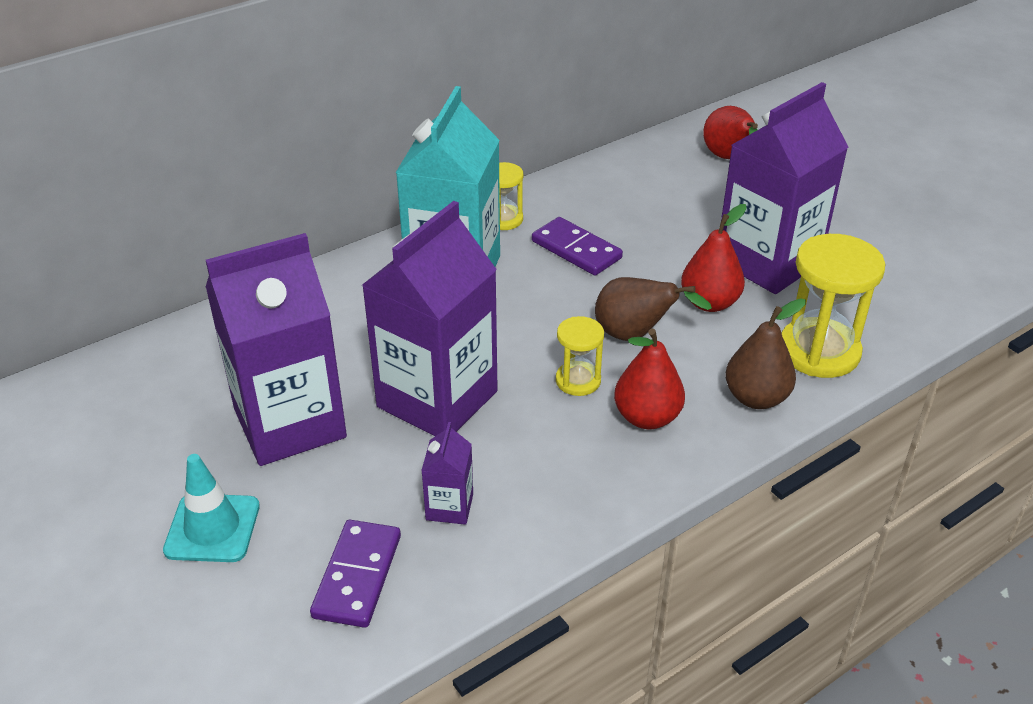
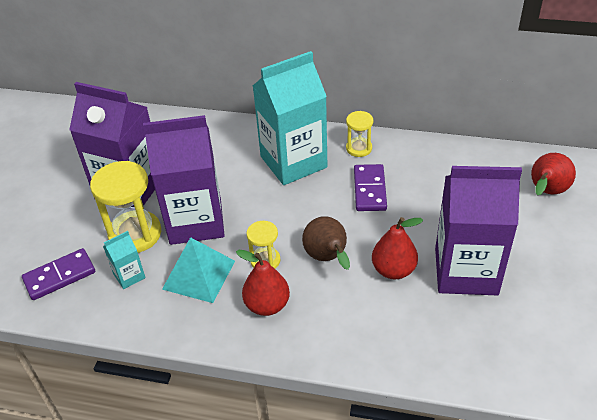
camera: 50 degrees right, 5 degrees up
turquoise traffic cone [163,454,260,562] -> none
purple carton [421,422,473,525] -> turquoise carton [103,231,146,289]
brown pear [725,298,806,409] -> none
yellow hourglass [781,234,885,378] -> yellow hourglass moved to [90,161,161,253]
none -> turquoise pyramid [162,237,235,303]

